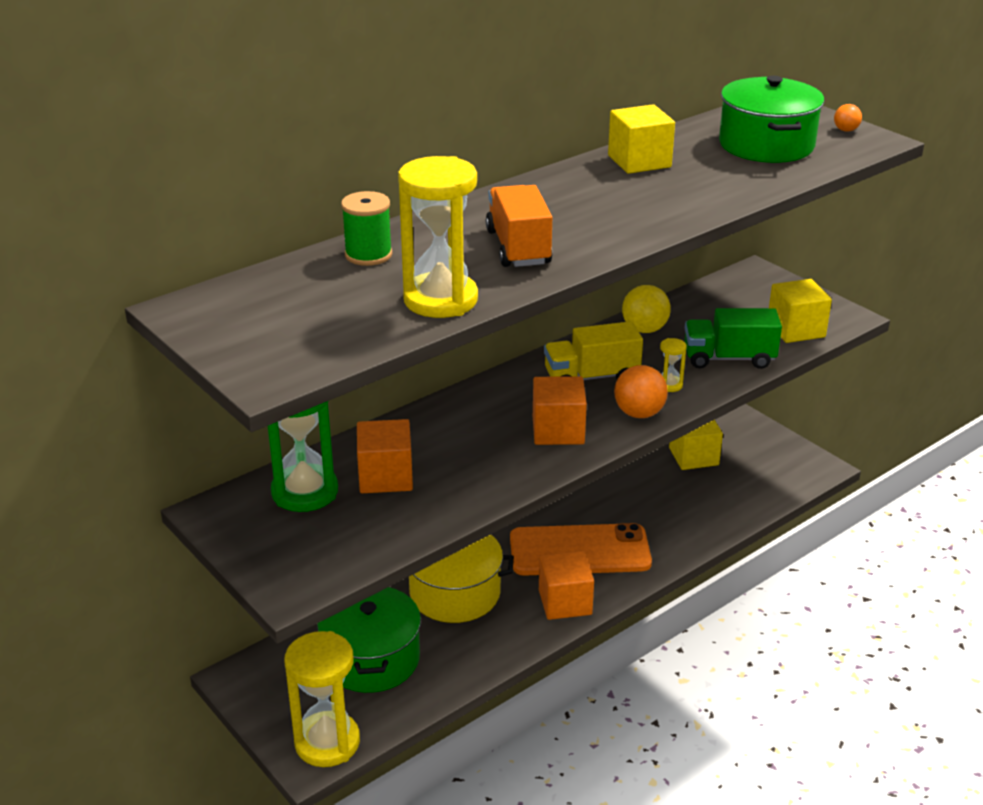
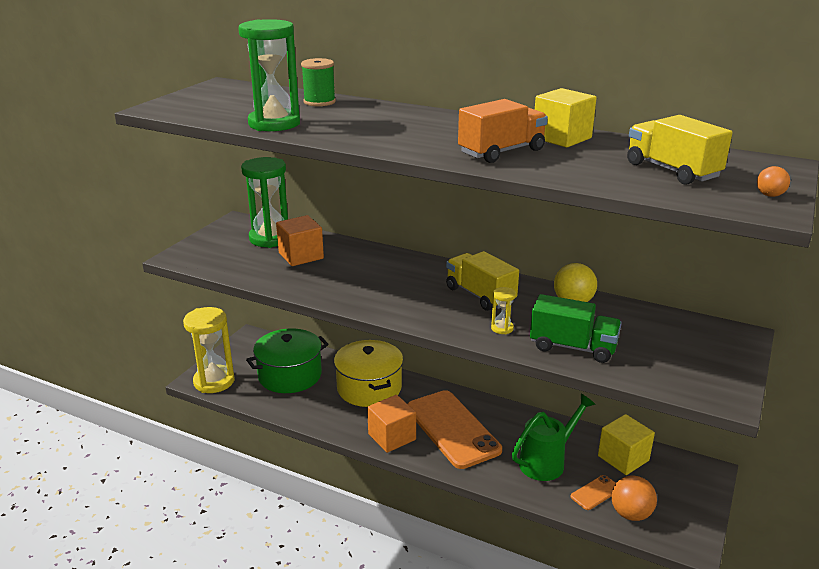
camera: 65 degrees right, 5 degrees down
yellow hourglass [398,156,478,318] -> green hourglass [238,19,300,131]
orange truck [486,185,553,267] -> orange truck moved to [458,99,548,163]
orange cube [533,376,587,445] -> none
orange ball [614,365,668,418] -> orange ball moved to [611,475,657,521]
green truck [685,308,782,369] -> green truck turned 135 degrees clockwise [530,294,622,363]
green pot [719,76,824,163] -> yellow truck [627,115,732,185]
yellow cube [769,279,832,343] -> none
none -> green watering can [512,394,596,481]
none -> orange phone [571,475,616,510]

